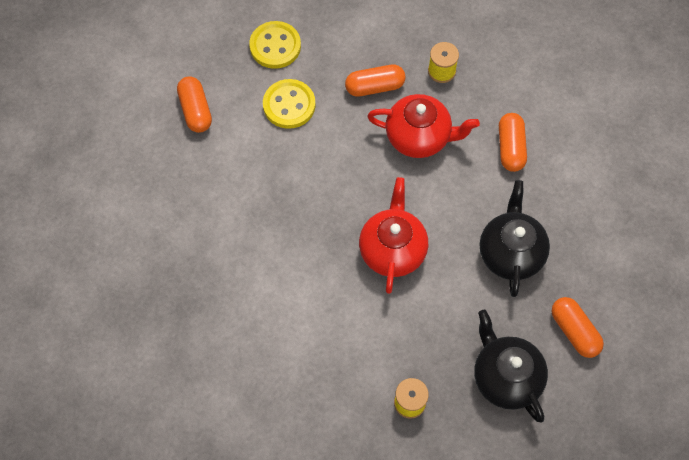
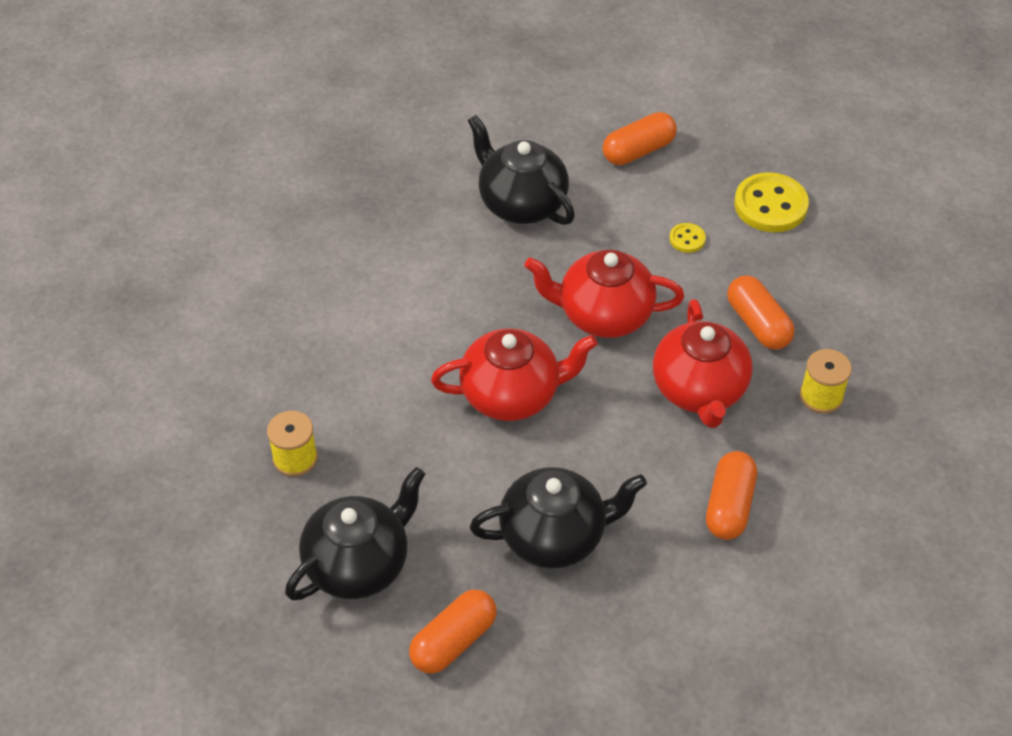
camera: 75 degrees right, 15 degrees down
yellow button [263,79,316,129] -> yellow button [669,223,706,253], size x0.48
orange capsule [499,113,527,172] -> orange capsule turned 60 degrees counterclockwise [706,451,757,540]
none -> black teapot [468,115,575,225]
none -> red teapot [525,250,684,338]

